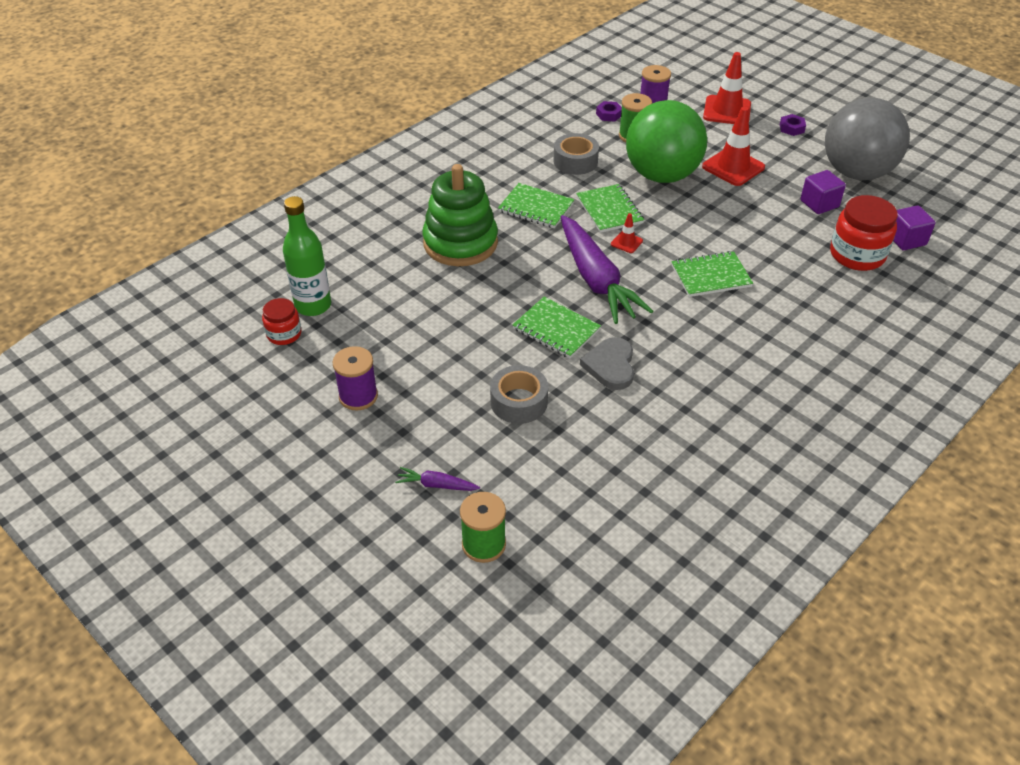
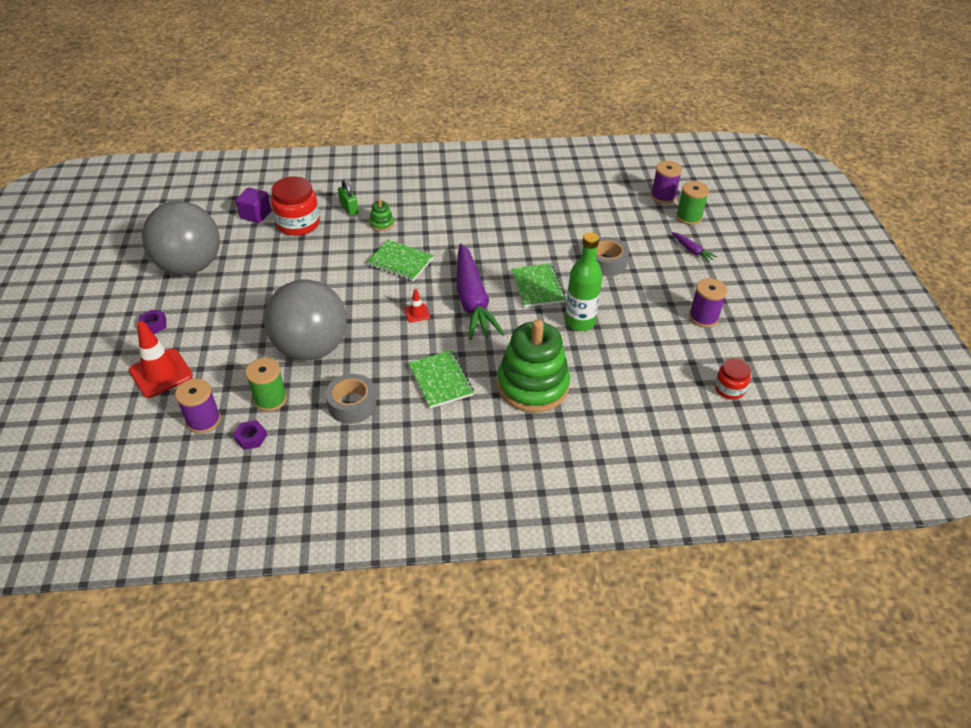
camera: 140 degrees left, 0 degrees up
green bottle [283,196,331,316] -> green bottle moved to [565,232,602,331]
purple carrot [561,215,653,324] -> purple carrot turned 150 degrees clockwise [457,244,505,340]
green notebook [576,184,644,233] -> none
grey heart [580,337,634,390] -> none
green ball [626,100,707,183] -> grey ball [264,279,347,360]
red traffic cone [702,107,765,186] -> none
purple cube [800,170,846,214] -> none
none -> green padlock [338,179,358,216]
none -> green stacking toy [369,199,394,231]
none -> purple spool [651,161,682,204]

